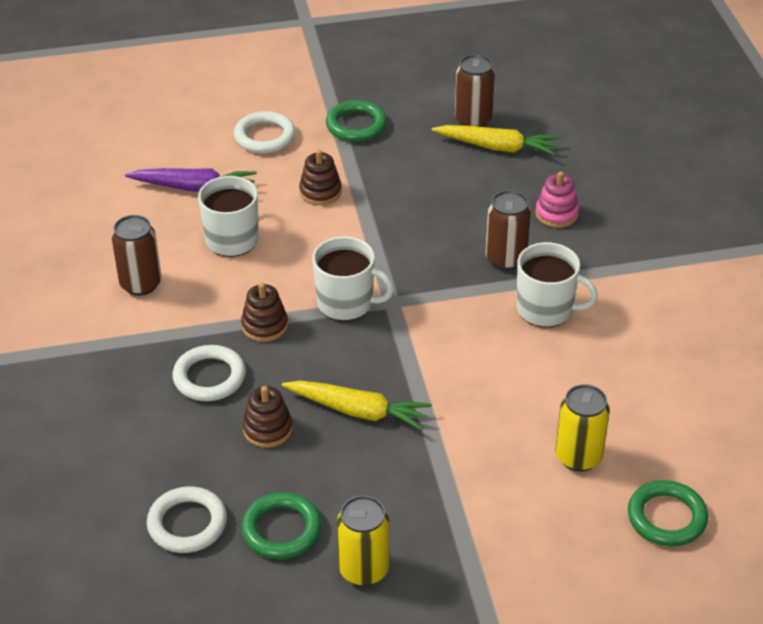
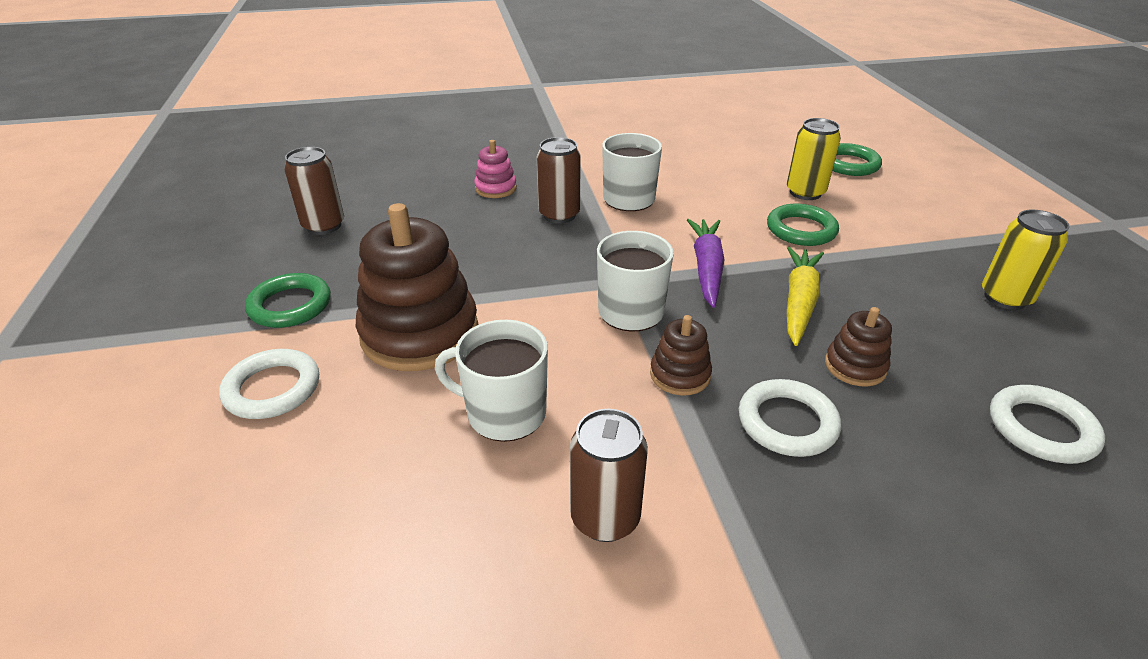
camera: 90 degrees left, 5 degrees down
purple carrot [125,168,257,192] -> purple carrot moved to [687,219,725,308]
green ring [241,492,322,559] -> green ring moved to [767,204,839,246]
brown stacking toy [299,150,342,205] -> brown stacking toy [356,203,478,371], size x2.08
yellow carrot [432,125,559,156] -> none

